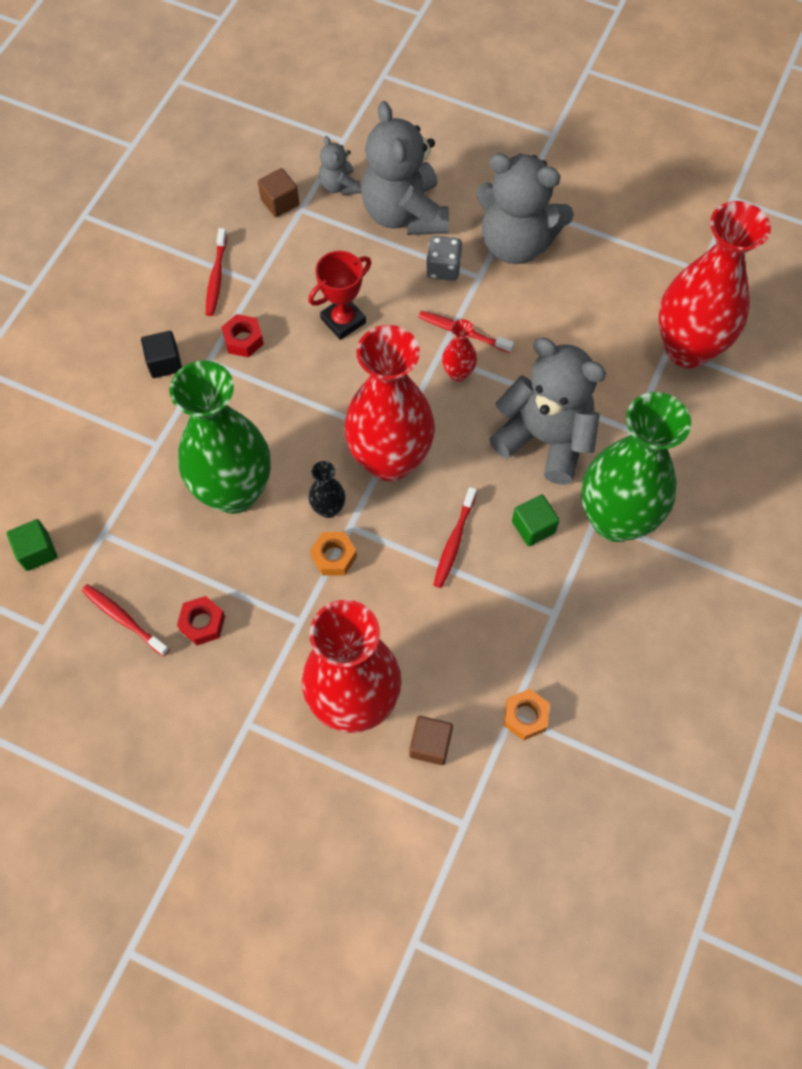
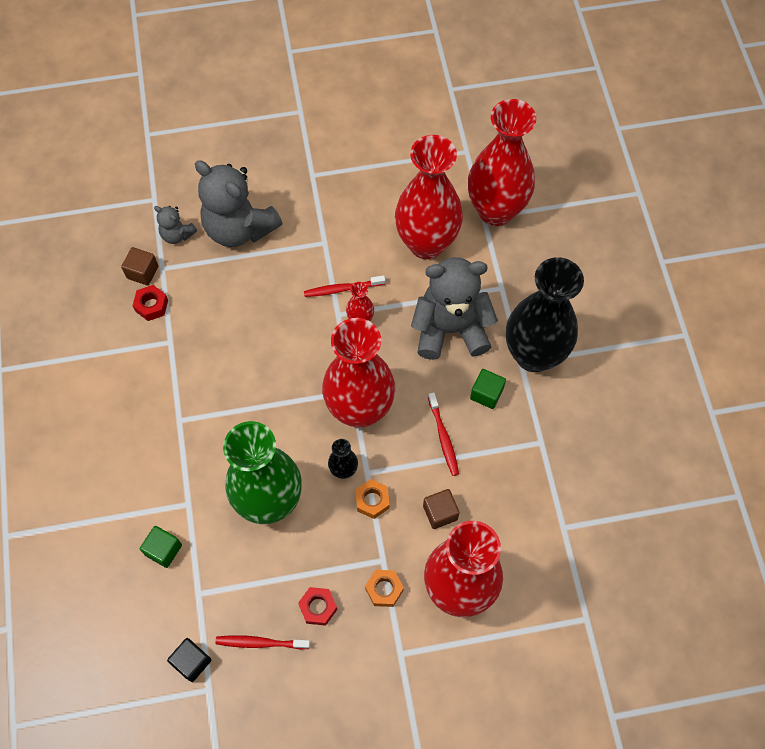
camera: 35 degrees left, 0 degrees up
green cube [7,519,57,571] -> green cube moved to [140,526,182,568]
black cube [141,331,182,378] -> black cube moved to [167,638,211,682]
red toothbrush [206,228,227,316] -> none
red nut [221,314,264,357] -> red nut moved to [132,285,168,321]
red trophy [308,251,371,340] -> none
brown cube [409,716,453,765] -> brown cube moved to [423,489,460,529]
grey dice [426,236,462,281] -> none
grey teddy bear [476,153,574,264] -> none
orange nut [504,689,550,741] -> orange nut moved to [365,570,404,607]
green vase [581,392,691,542] -> black vase [506,257,584,372]
none -> red vase [395,135,463,259]

